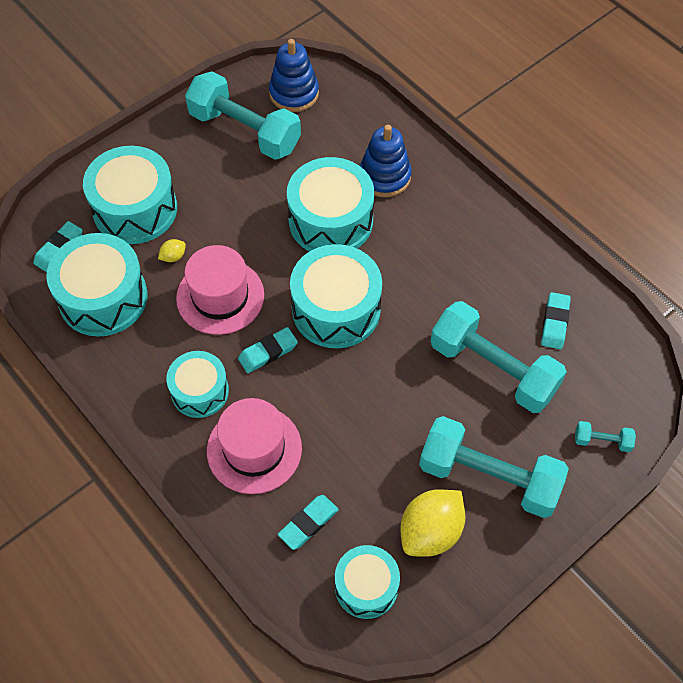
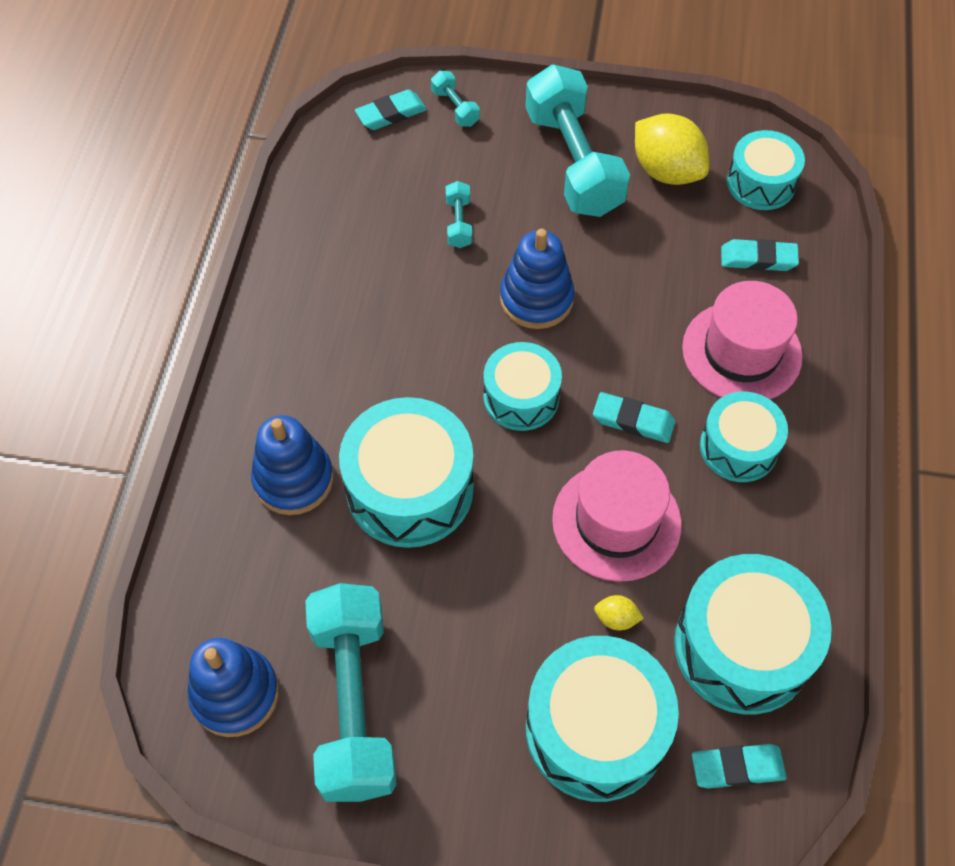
camera: 130 degrees left, 0 degrees up
turquoise drum [290,244,382,348] -> turquoise drum [483,342,562,431], size x0.62
yellow lemon [400,489,465,557] -> yellow lemon turned 45 degrees clockwise [635,113,709,185]
turquoise dumbbell [430,301,567,413] -> turquoise dumbbell [446,181,472,248], size x0.42
turquoise eraser [541,292,571,349] -> turquoise eraser moved to [355,90,427,130]
none -> blue stacking toy [500,229,575,329]

